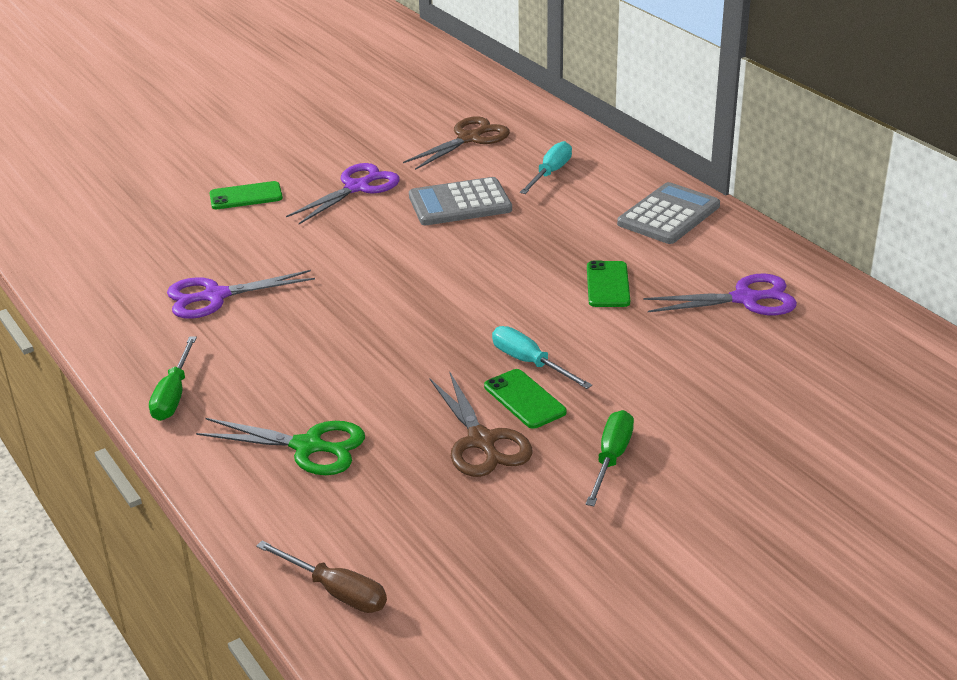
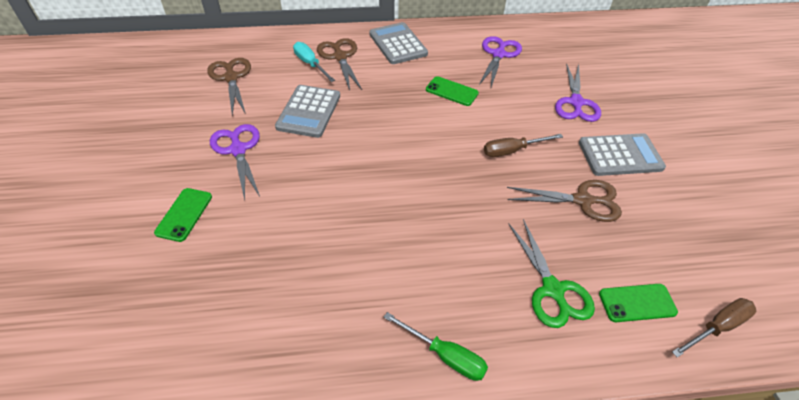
camera: 65 degrees left, 15 degrees up
purple scissors [167,270,315,319] -> purple scissors moved to [555,64,601,122]
green scissors [196,418,365,475] -> green scissors turned 120 degrees clockwise [509,219,595,328]
green phone [484,369,567,429] -> green phone moved to [599,284,678,322]
turquoise screwdriver [492,326,592,389] -> brown screwdriver [484,134,563,157]
green screwdriver [586,410,634,506] -> grey calculator [579,133,666,176]
none -> brown scissors [317,38,362,90]

